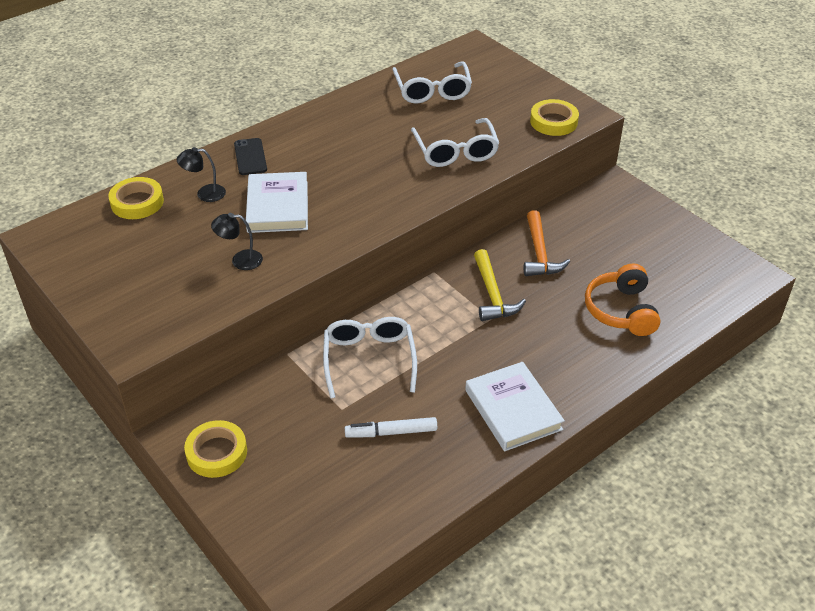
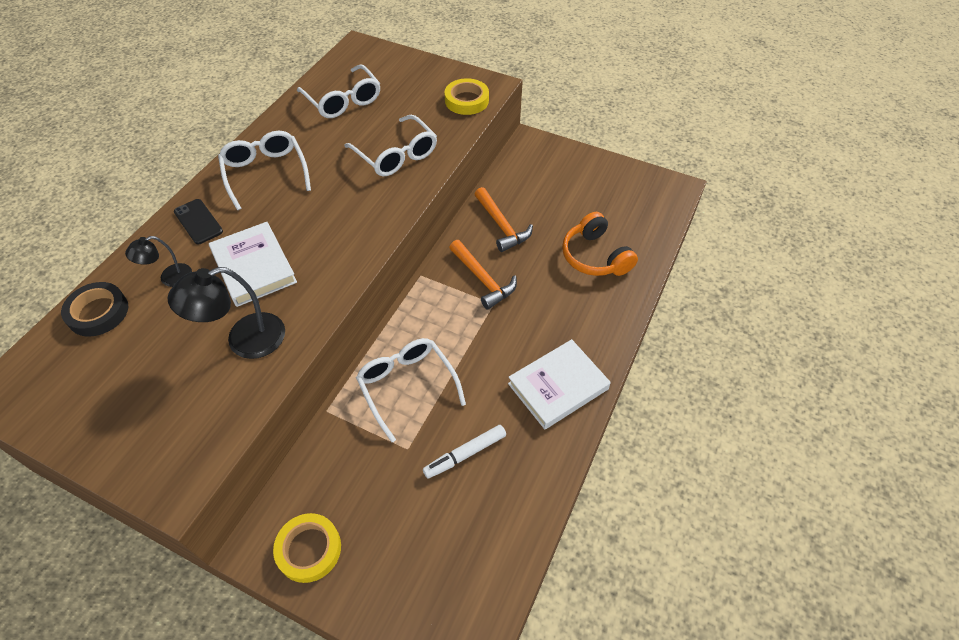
camera: 25 degrees left, 10 degrees up
yellow tape [108,177,164,219] -> black tape [61,282,128,337]
black lamp [211,213,263,270] -> black lamp [168,267,285,359], size x1.73
white book [465,362,565,451] -> white book turned 75 degrees counterclockwise [508,339,611,429]
yellow hammer [474,249,526,321] -> orange hammer [449,240,517,310]
none -> white glasses [218,131,311,210]

